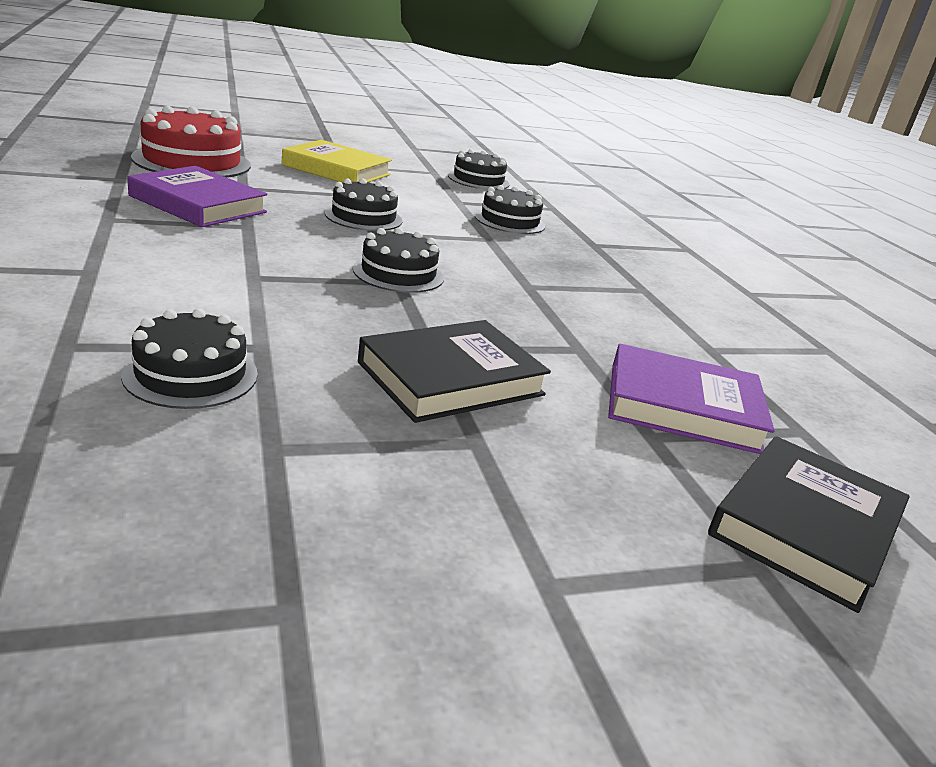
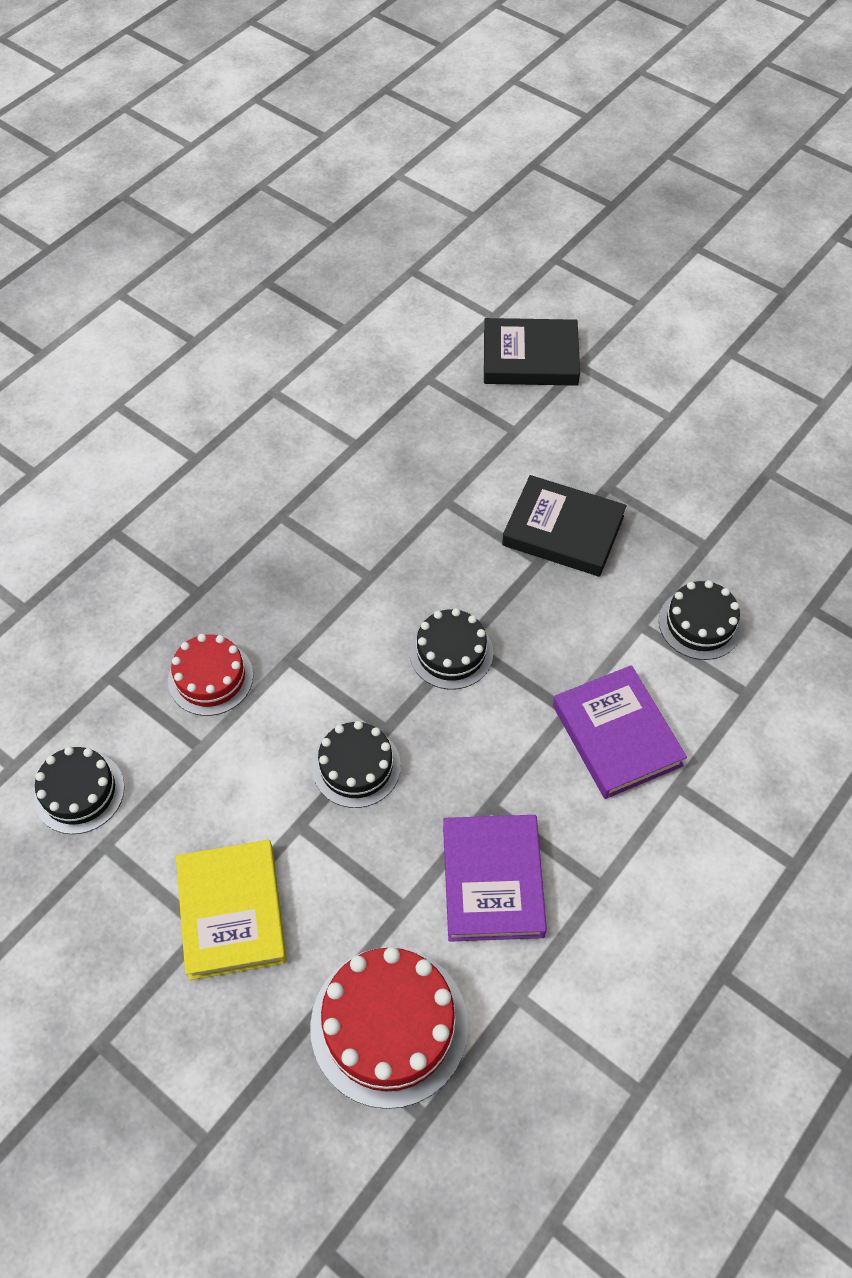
camera: 120 degrees left, 30 degrees up
black cake [475,185,545,234] -> red cake [168,634,253,716]
purple book [608,344,774,454] -> purple book moved to [553,665,687,799]

